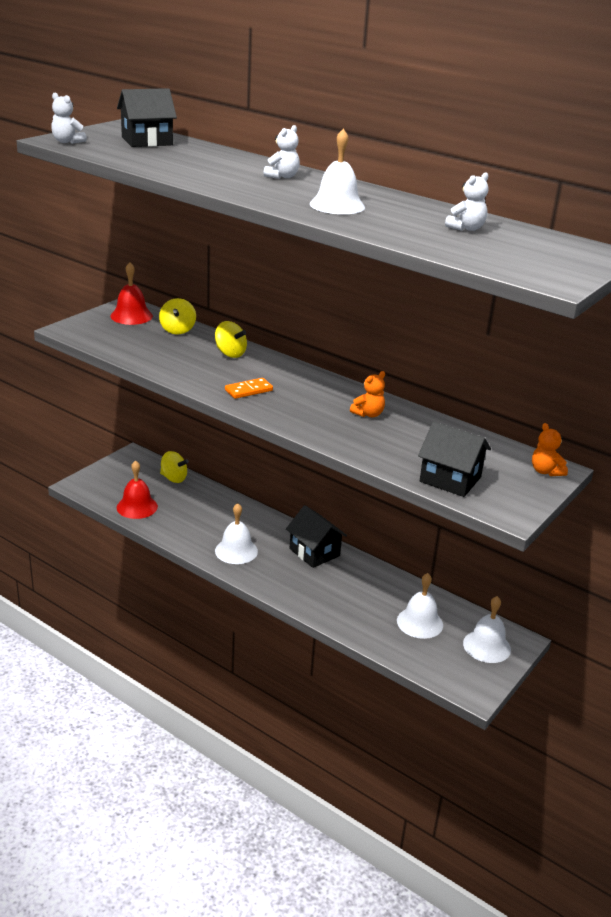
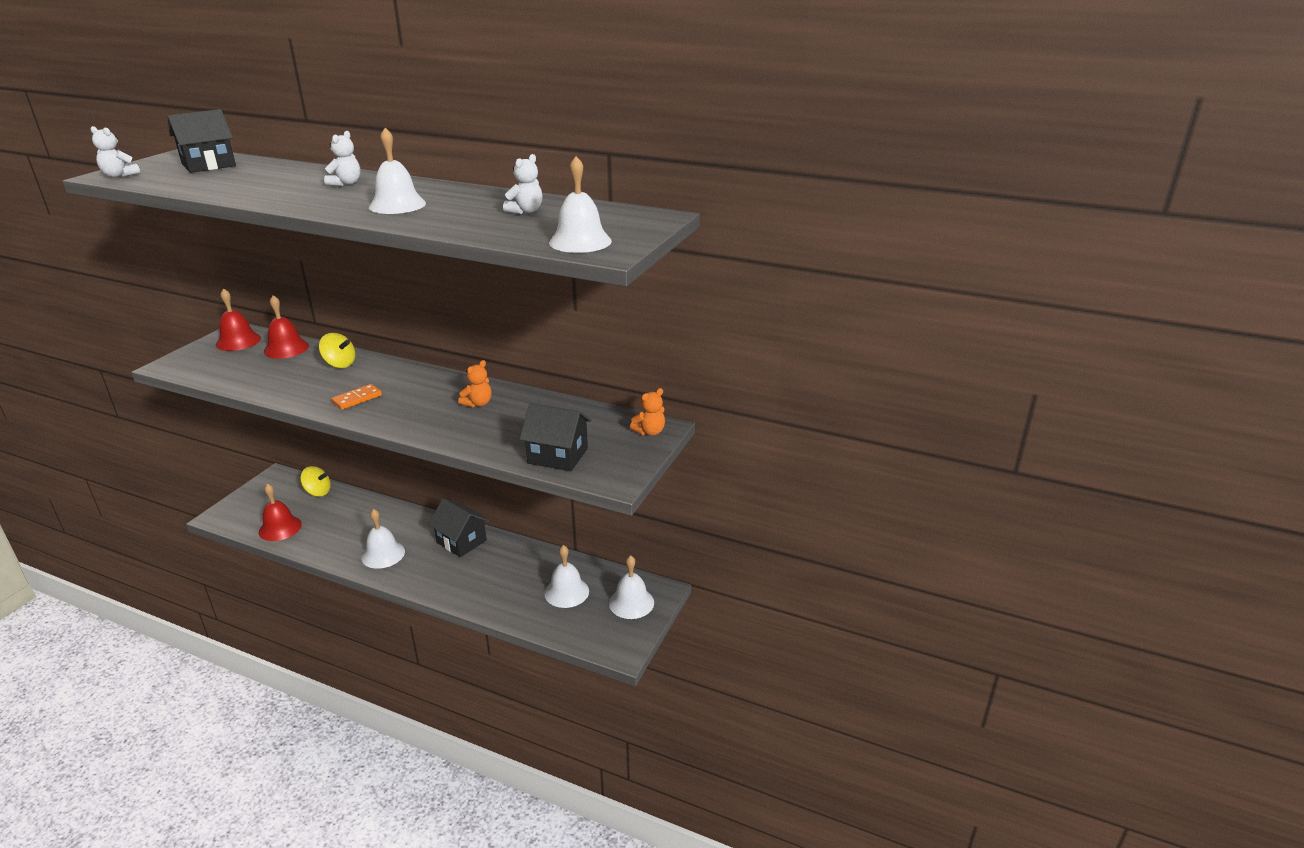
camera: 10 degrees left, 0 degrees up
yellow spinning top [159,298,196,335] -> red bell [264,295,309,359]
orange teddy bear [532,423,568,476] -> orange teddy bear turned 90 degrees counterclockwise [630,388,665,436]
none -> white bell [549,156,612,253]

